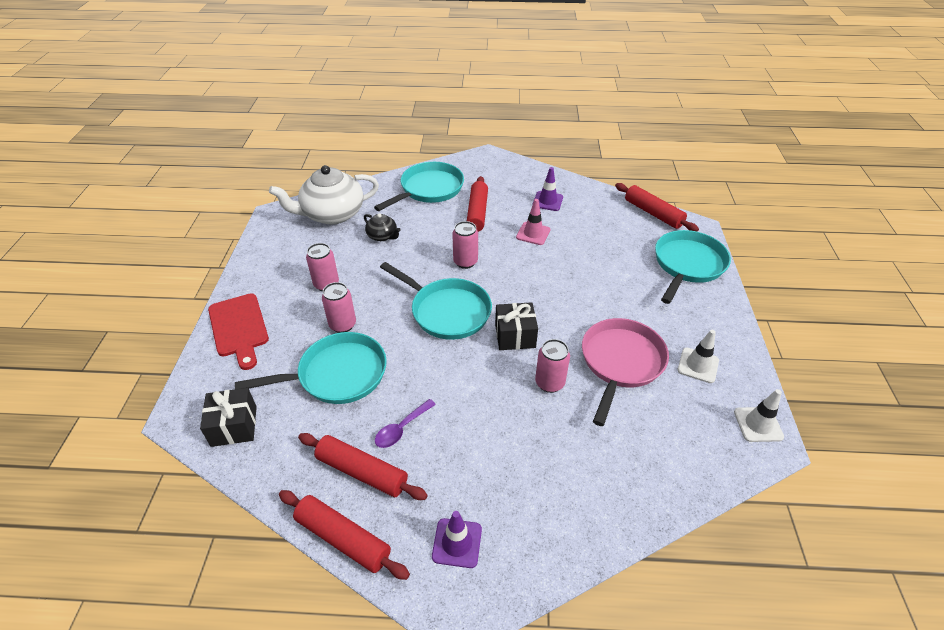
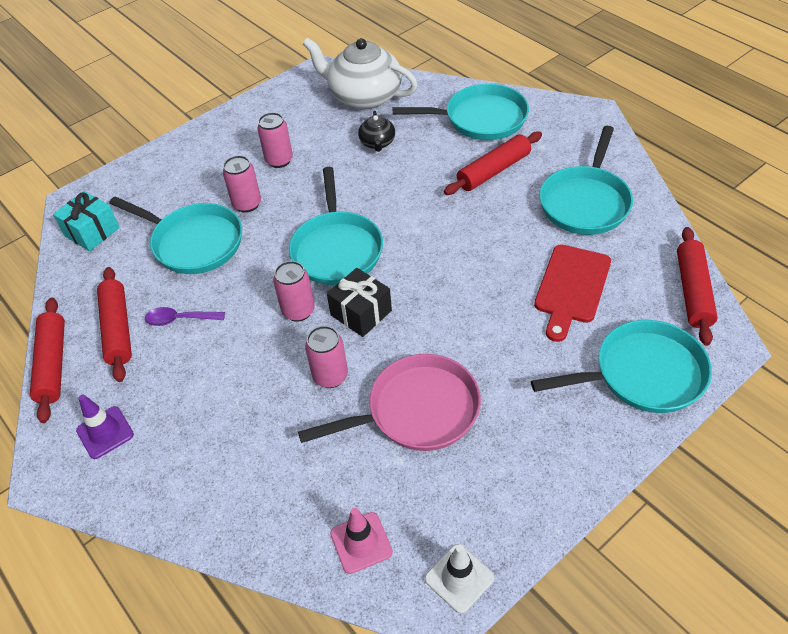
camera: 50 degrees right, 5 degrees up
black gift [200,388,257,447] -> turquoise gift [53,191,120,251]
red cutting board [208,294,269,370] -> red cutting board moved to [534,244,611,342]
pink can [452,221,478,269] -> pink can moved to [273,261,315,322]
pink traffic cone [516,199,550,245] -> pink traffic cone moved to [330,508,393,574]
purple traffic cone [533,167,563,211] -> turquoise pan [539,126,633,235]
white traffic cone [678,330,719,383] -> none

